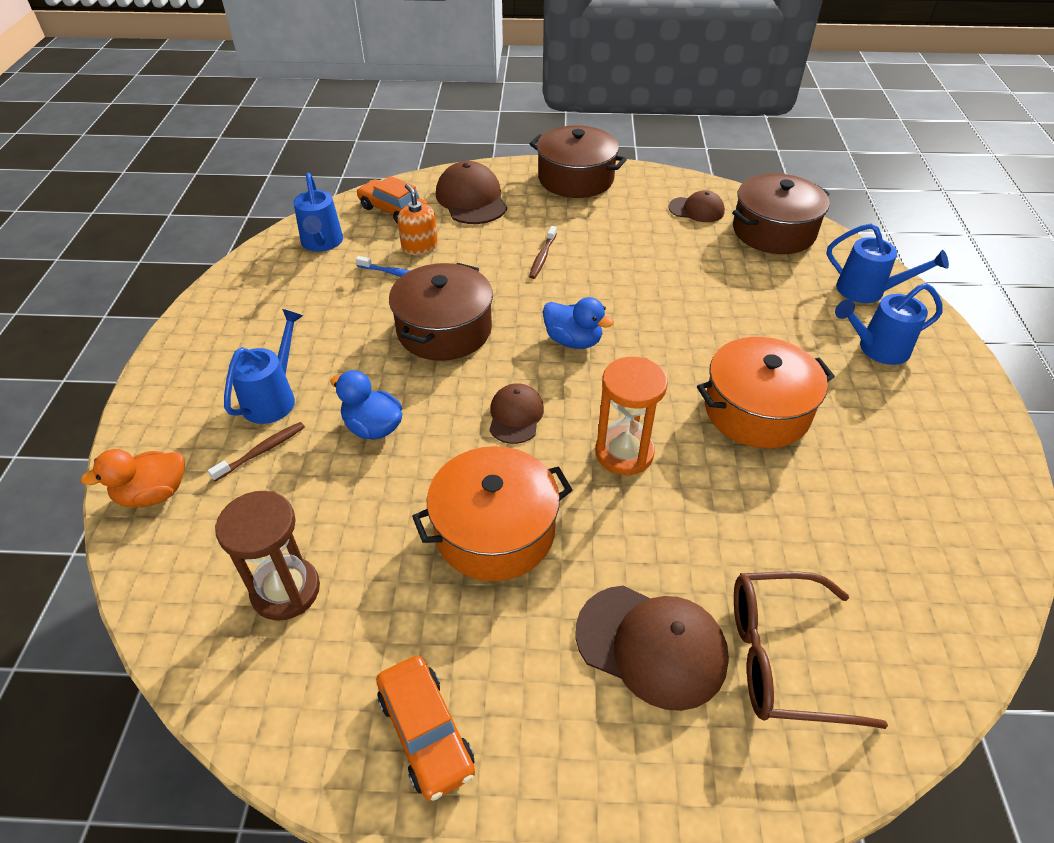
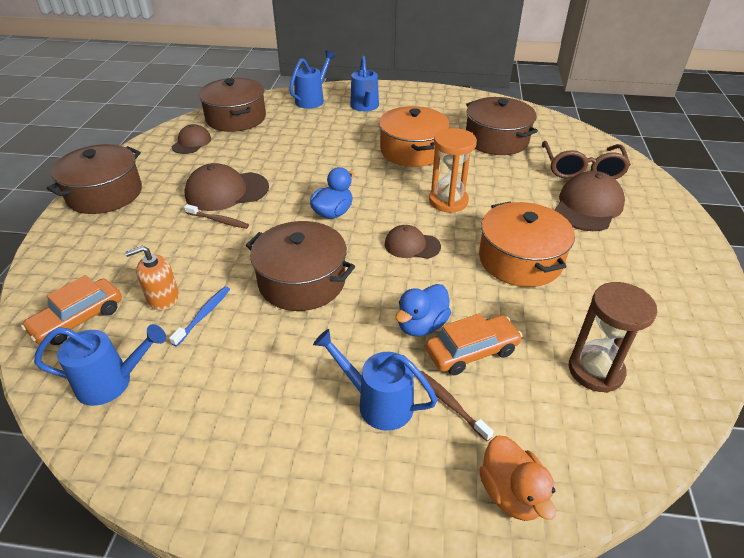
camera: 85 degrees left, 5 degrees down
orange car [376,655,475,801] -> orange car moved to [425,314,523,375]
brown cap [436,161,507,224] -> brown cap moved to [184,163,269,211]
none -> brown pot [466,97,538,155]

